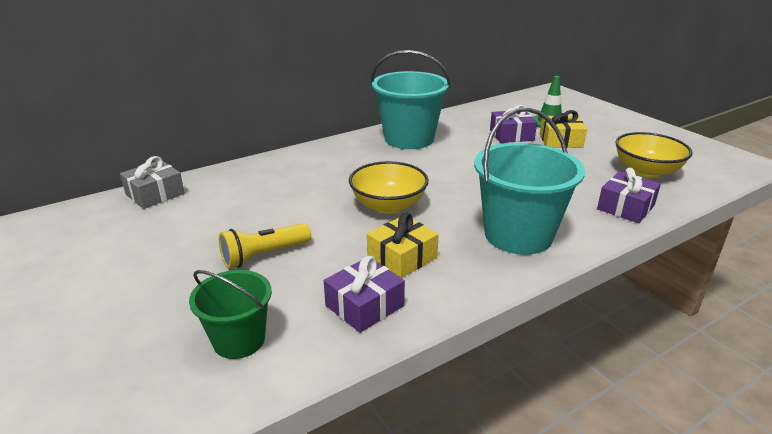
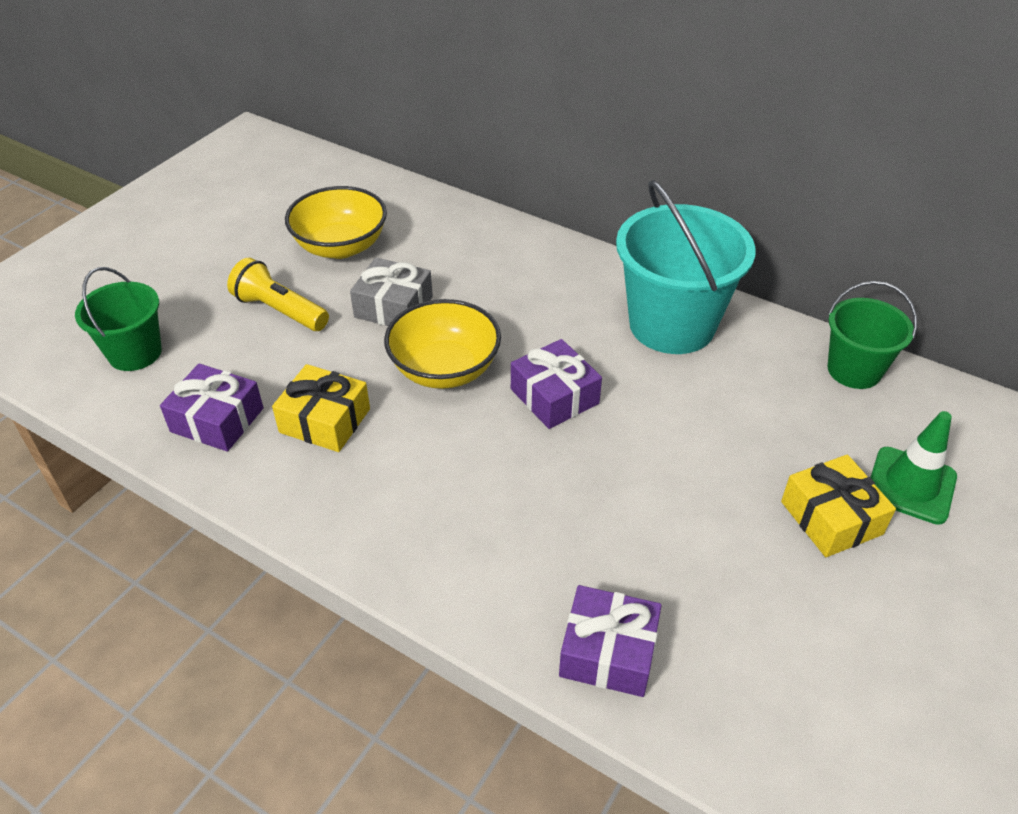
camera: 65 degrees right, 15 degrees up
grey gift [120,156,185,209] -> grey gift moved to [350,258,433,326]
turquoise bucket [474,107,585,255] -> none
purple gift [490,105,537,143] -> purple gift moved to [511,339,602,429]
yellow bowl [615,132,692,178] -> yellow bowl moved to [285,186,387,259]
none -> green bucket [828,281,917,389]

